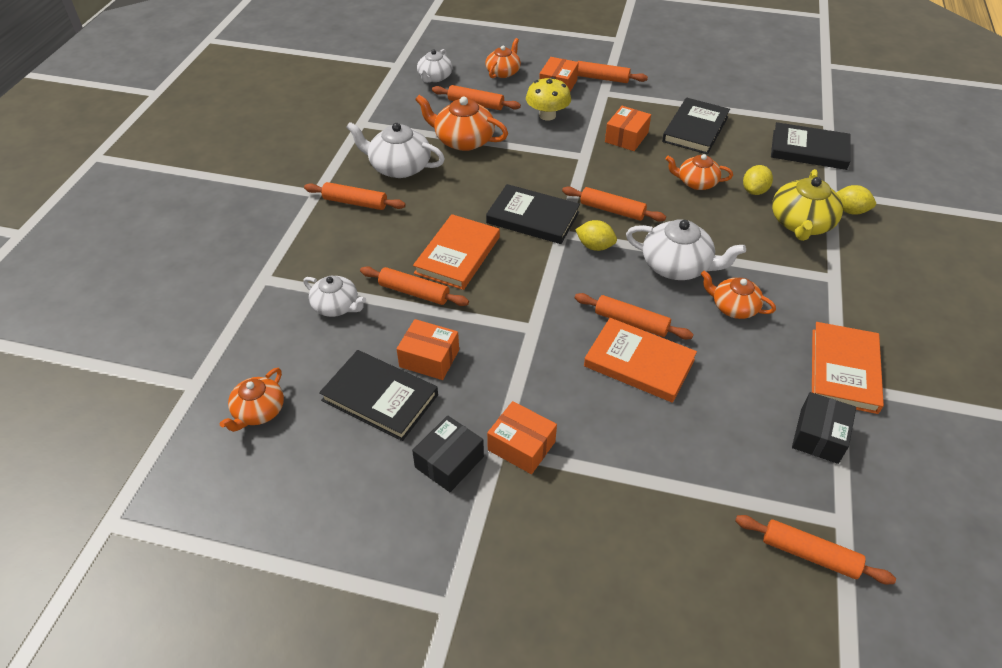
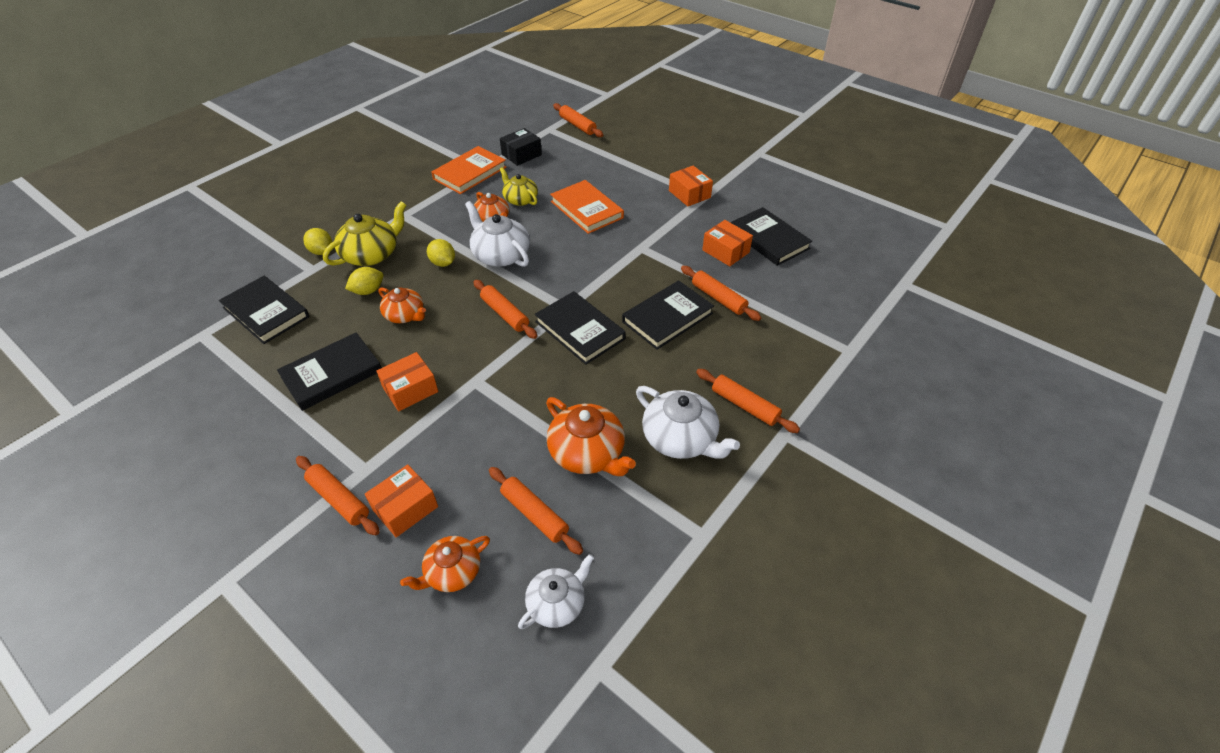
camera: 155 degrees left, 0 degrees up
orange teapot [220,368,284,432] -> none
white teapot [303,276,366,317] -> none
black box [412,415,484,492] -> none
orange book [413,214,500,290] -> black book [622,280,714,350]
yellow mushroom [526,77,571,121] -> none
yellow lemon [575,220,617,251] -> yellow lemon moved to [427,239,455,267]
orange rolling pin [575,293,694,340] -> none
none -> yellow teapot [500,167,538,206]

